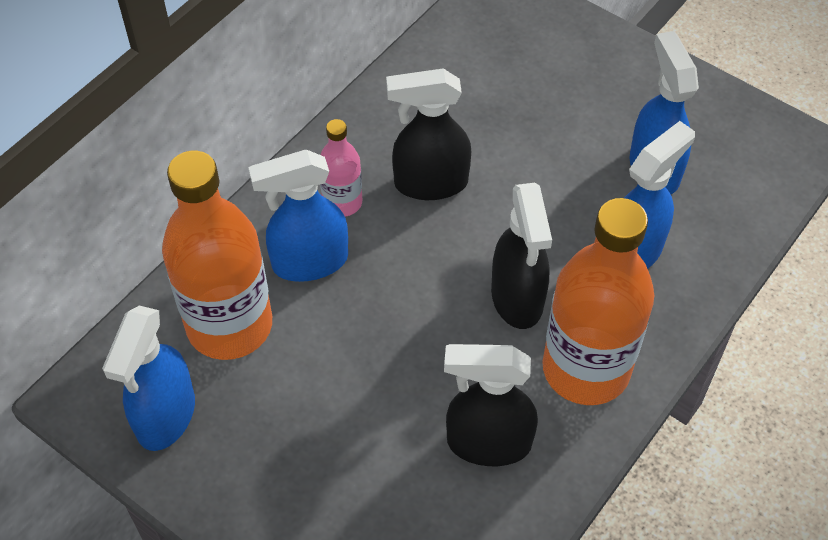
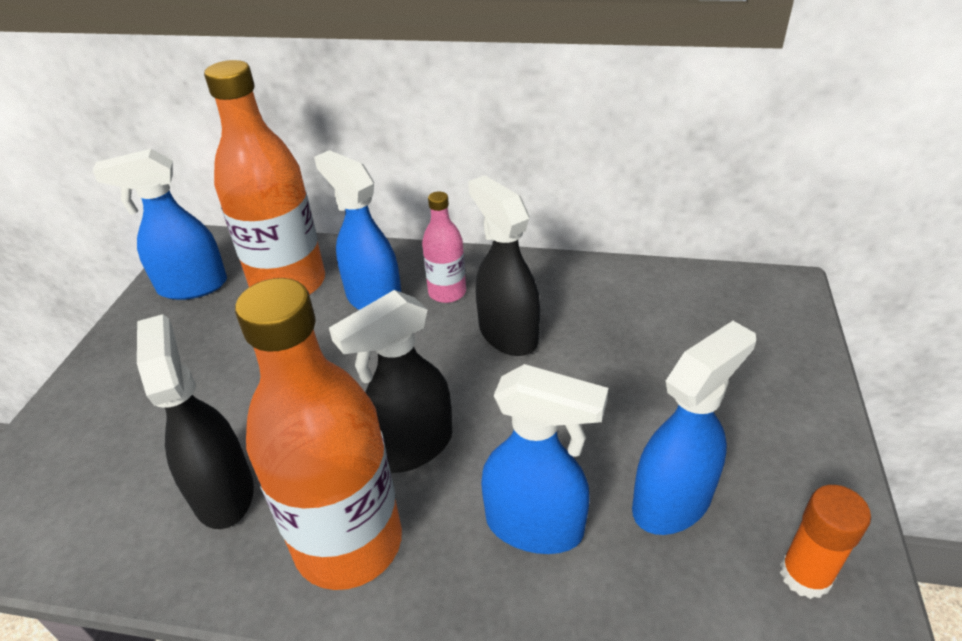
camera: 65 degrees right, 15 degrees down
none -> orange glue stick [780,485,871,599]

